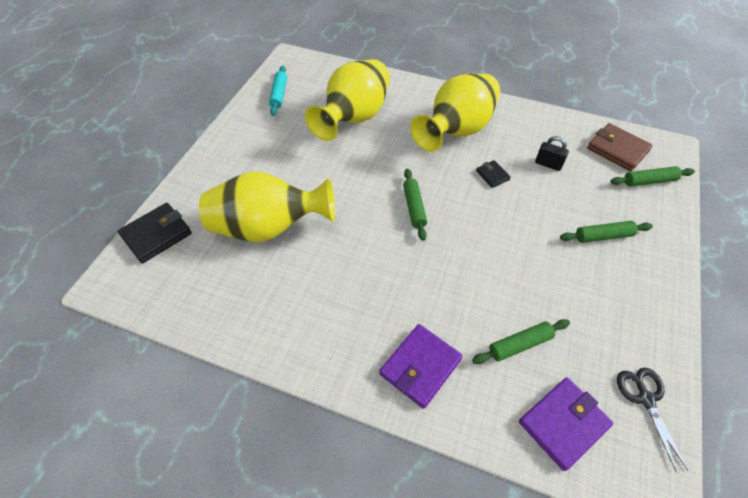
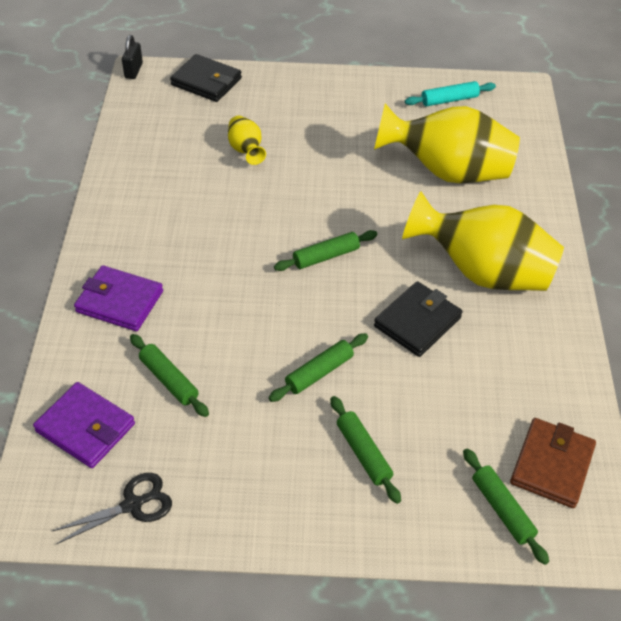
camera: 70 degrees right, 5 degrees down
yellow vase [199,171,335,242] -> yellow vase [228,116,266,165], size x0.46
black wallet [476,160,511,188] -> black wallet [374,281,463,357], size x1.86
black padlock [535,136,569,171] -> black padlock moved to [122,35,143,79]
none -> green rolling pin [269,333,368,402]

